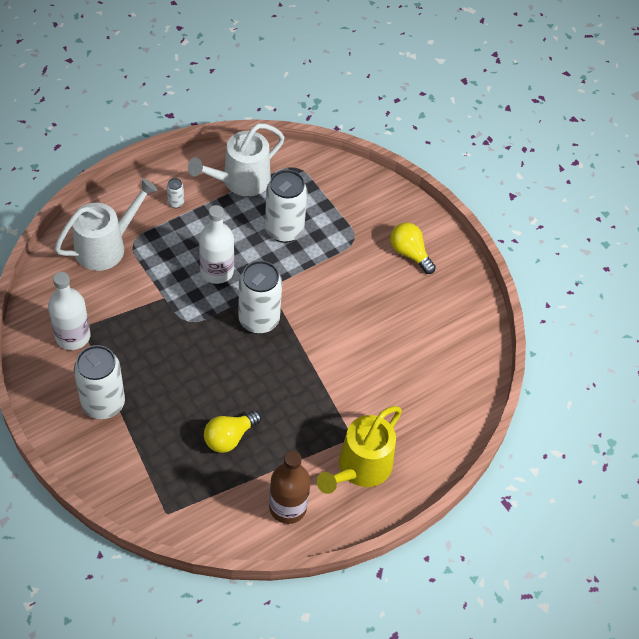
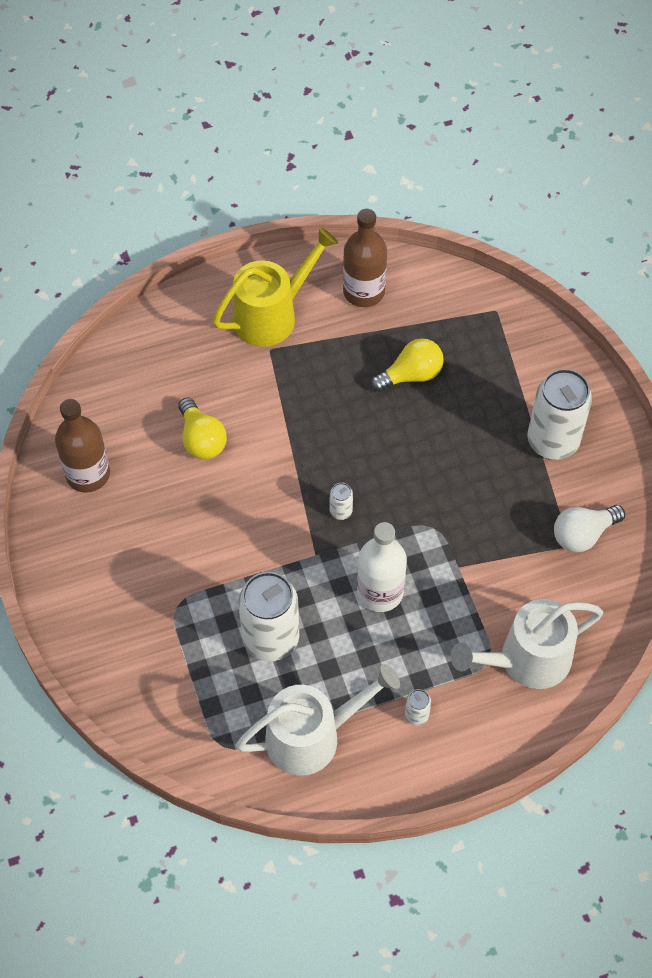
camera: 160 degrees left, 5 degrees up
white bottle [48,272,91,350] -> white light bulb [554,505,625,552]
white can [238,261,282,334] -> white can [330,483,353,520], size x0.42
yellow light bulb [390,223,436,274] -> yellow light bulb moved to [178,397,227,459]
none -> brown bottle [55,399,110,493]

